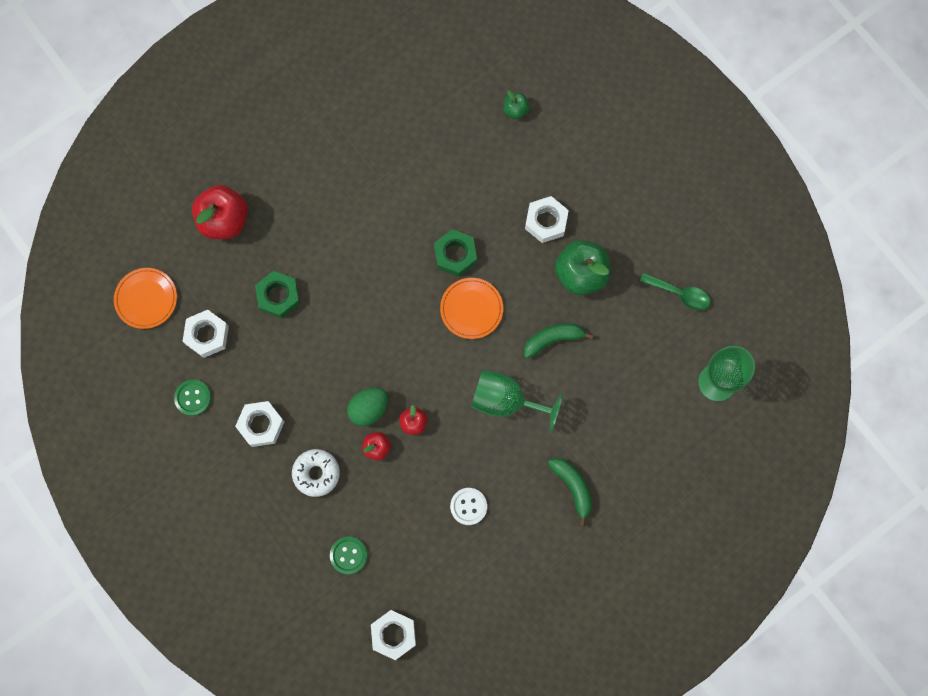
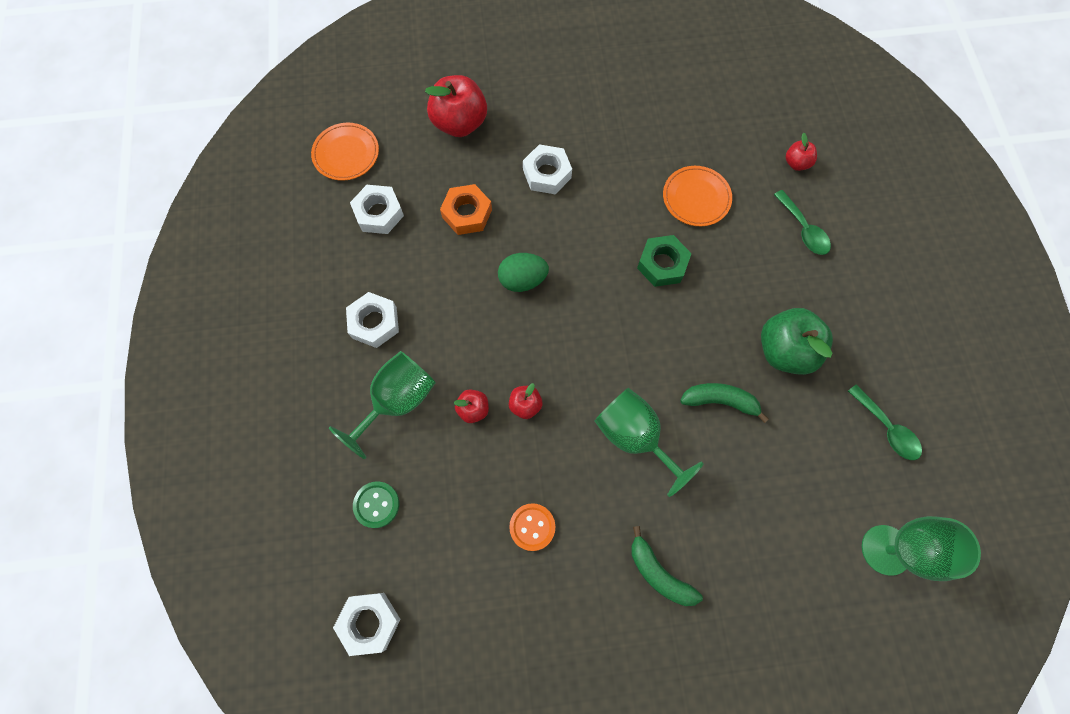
camera: 30 degrees right, 5 degrees down
green button [174,380,211,416] -> none
green nut [255,271,300,318] -> orange nut [440,184,492,235]
white donut [292,449,340,497] -> green goblet [329,351,436,459]
green egg [347,387,388,426] -> green egg moved to [498,253,549,292]
orange plate [440,278,503,339] -> orange plate moved to [663,166,732,226]
white button [450,488,487,525] -> orange button [509,503,555,551]
green apple [503,90,530,119] -> red apple [786,133,817,171]
white nut [525,196,569,243] -> white nut moved to [523,144,572,194]
green banana [548,458,592,526] -> green banana turned 135 degrees clockwise [631,526,703,606]
none -> green spoon [774,190,831,255]

